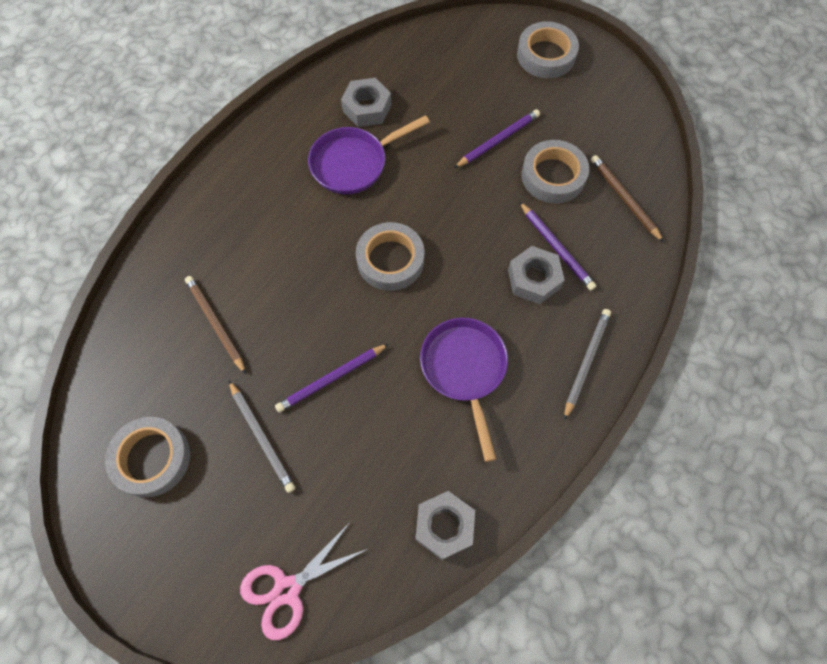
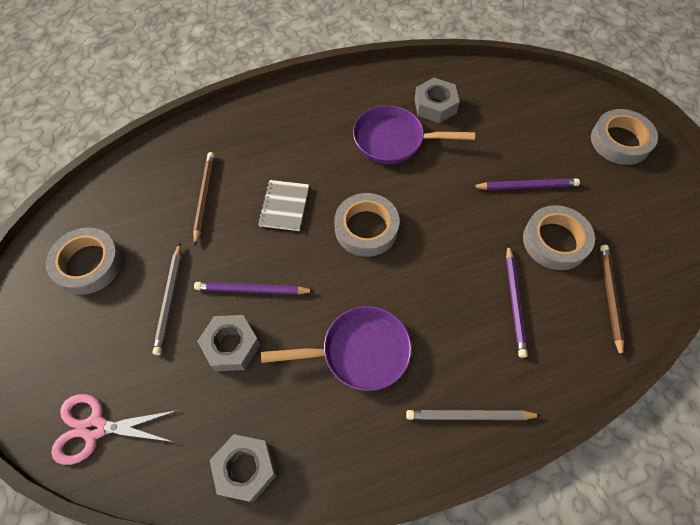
camera: 35 degrees right, 5 degrees down
purple pan [420,318,508,462] -> purple pan turned 60 degrees clockwise [261,306,412,391]
grey nut [508,246,565,304] -> grey nut moved to [197,315,260,371]
grey pencil [564,309,611,420] -> grey pencil turned 150 degrees counterclockwise [406,410,542,420]
none -> grey notebook [258,180,309,231]

